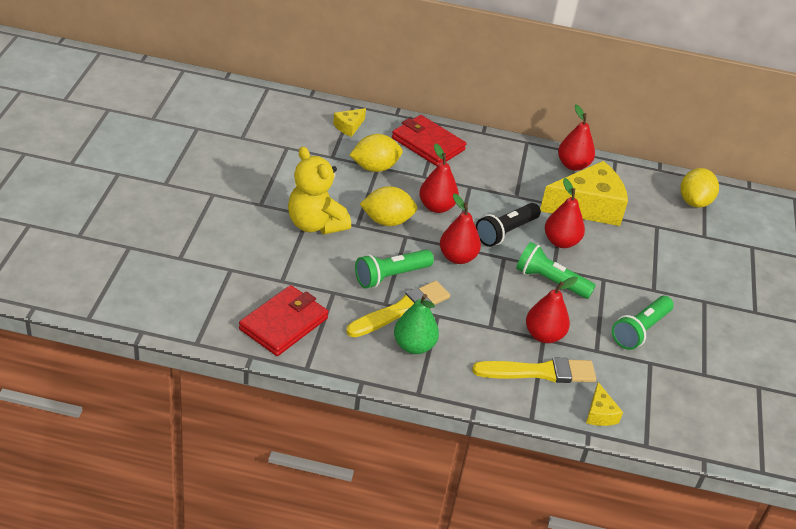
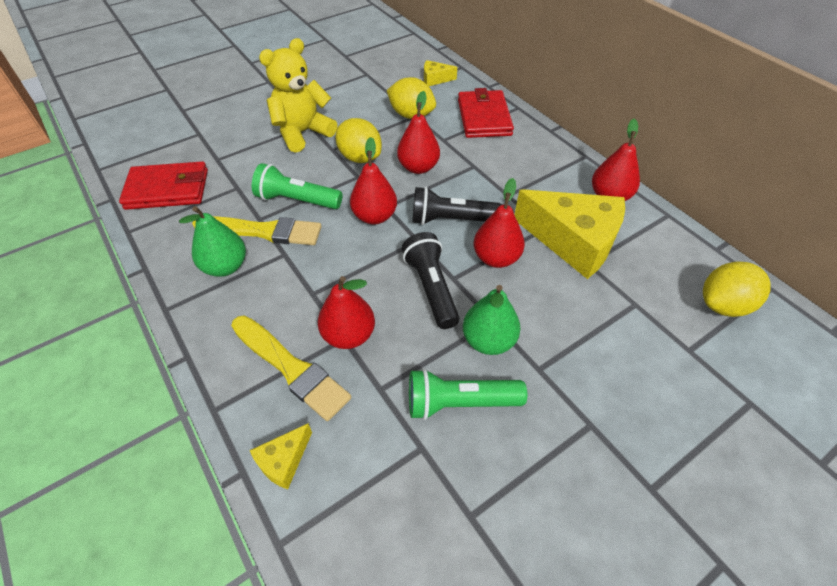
camera: 50 degrees right, 10 degrees up
yellow teddy bear [288,147,351,235] -> yellow teddy bear turned 45 degrees clockwise [259,38,337,153]
green flashlight [516,242,596,299] -> black flashlight [402,232,459,329]
none -> green pear [463,285,520,355]

